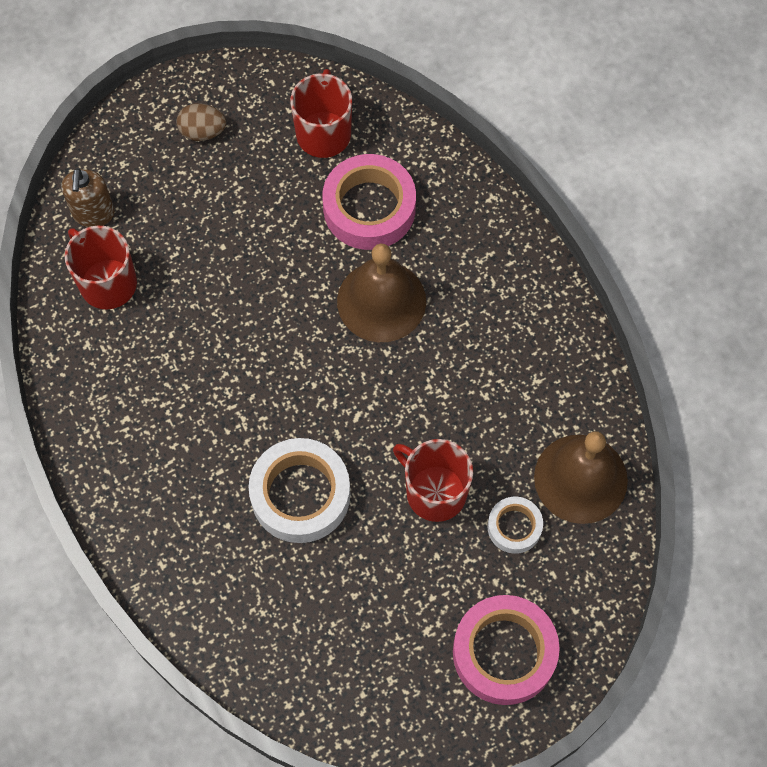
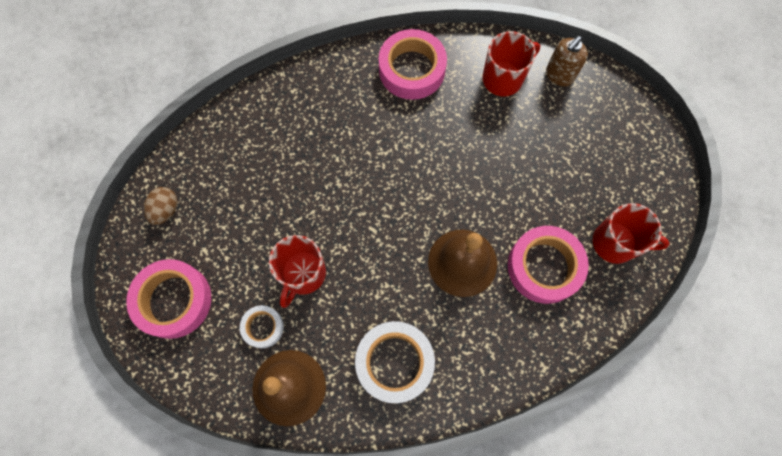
camera: 100 degrees right, 5 degrees up
brown soap dispenser [61,168,115,227] -> brown soap dispenser turned 60 degrees counterclockwise [546,36,588,86]
brown egg [177,103,226,141] -> brown egg moved to [144,187,178,225]
white tape [249,438,350,543] -> white tape moved to [355,321,435,403]
red mug [393,439,473,522] -> red mug turned 150 degrees clockwise [269,235,326,308]
none -> pink tape [379,29,447,100]

